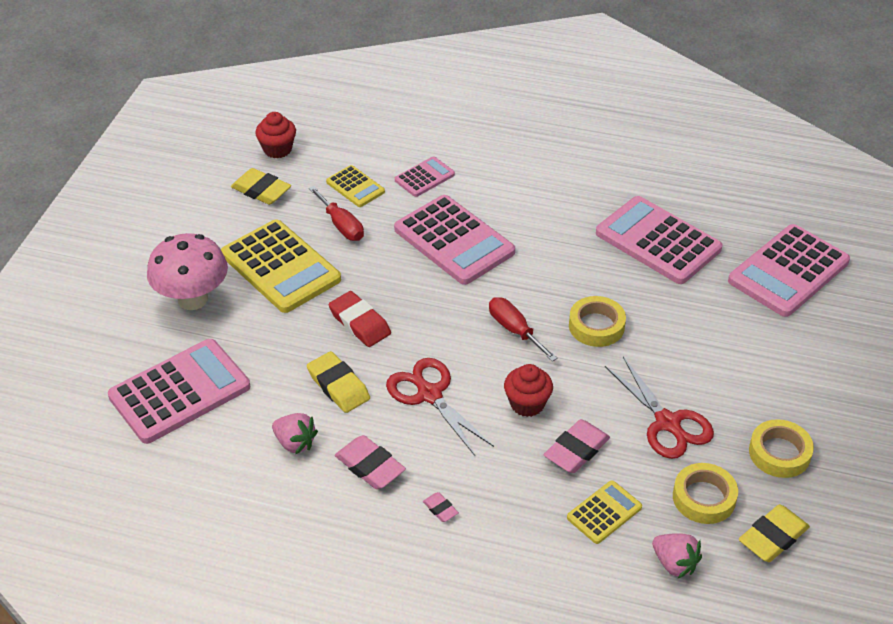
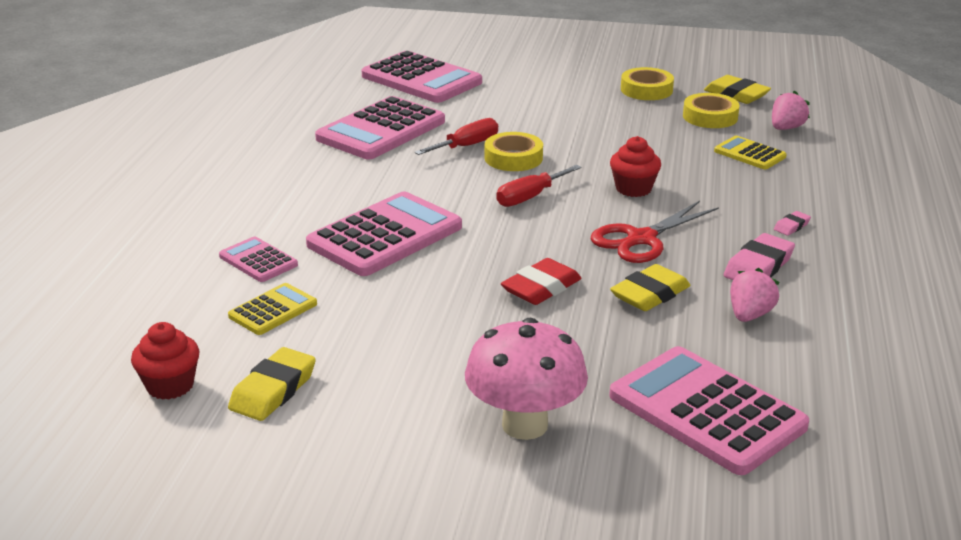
camera: 95 degrees left, 15 degrees down
yellow calculator [221,219,341,313] -> none
red screwdriver [309,186,364,241] -> red screwdriver moved to [414,118,498,155]
pink eraser [544,419,610,473] -> none
red scissors [605,357,714,459] -> none

